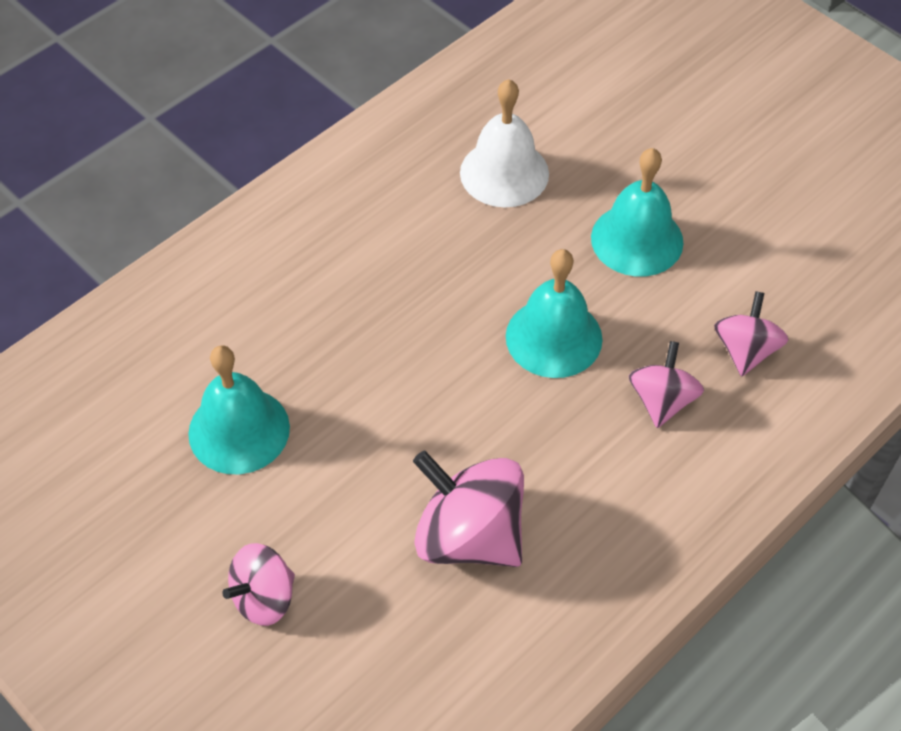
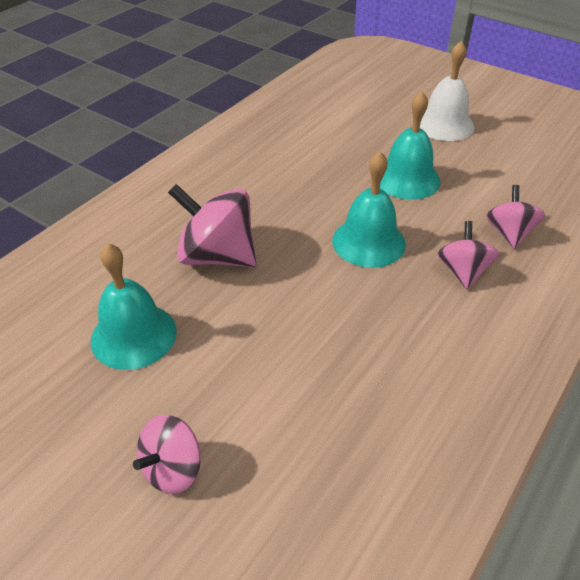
camera: 10 degrees left, 10 degrees down
pink spinning top [413,450,524,567] -> pink spinning top moved to [168,184,257,267]
white bell [460,79,549,207] -> white bell moved to [420,41,474,141]

